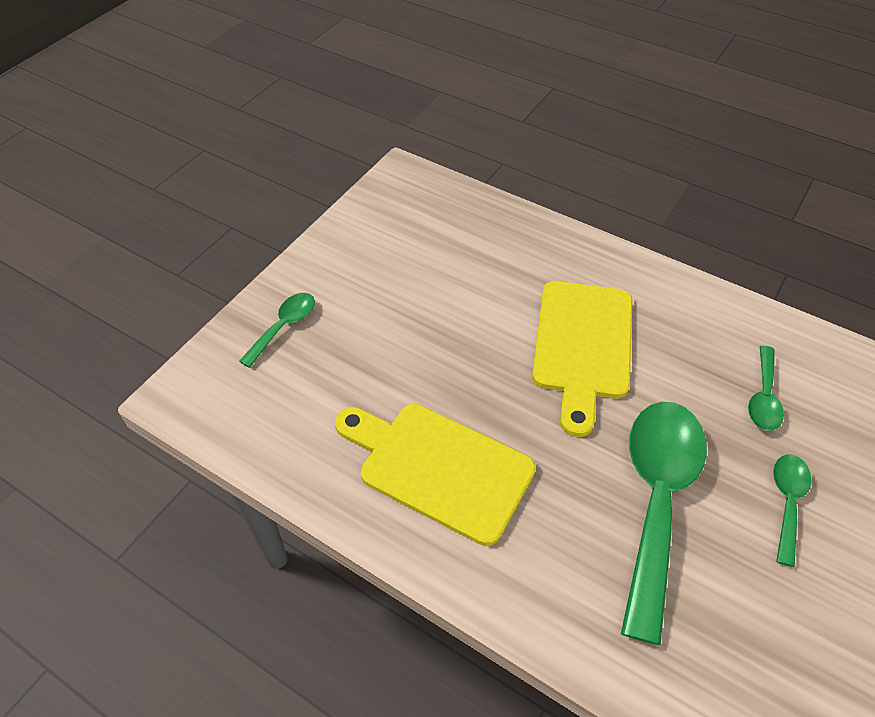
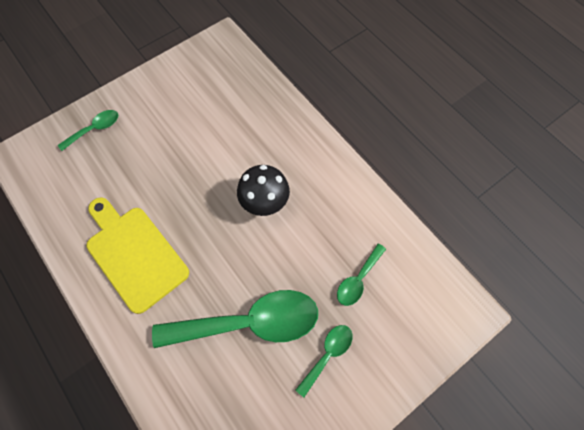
camera: 20 degrees right, 15 degrees up
yellow cutting board [532,281,632,437] -> black mushroom [237,165,290,216]
green spoon [621,402,707,645] -> green spoon turned 45 degrees clockwise [152,290,318,348]

